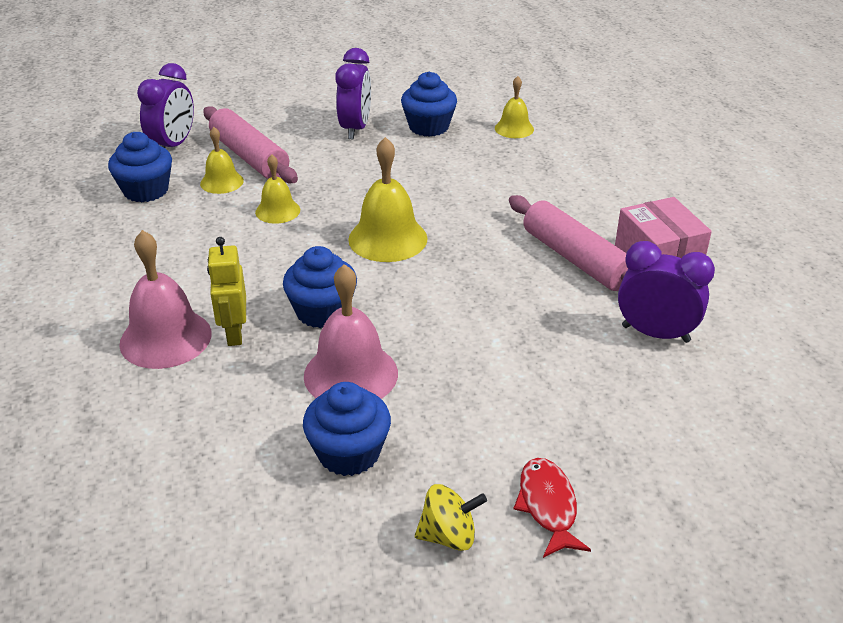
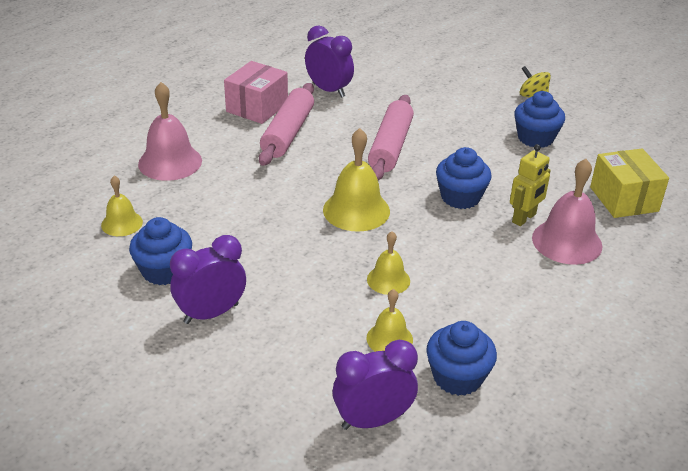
camera: 130 degrees left, 0 degrees up
pink rolling pin [203,106,298,183] -> pink rolling pin moved to [368,95,414,180]
pink bell [304,264,398,399] -> pink bell moved to [138,82,202,181]
red fish [514,458,591,558] -> none
purple clock [618,241,715,343] -> purple clock turned 150 degrees clockwise [305,25,354,98]
none -> yellow box [590,148,669,218]

